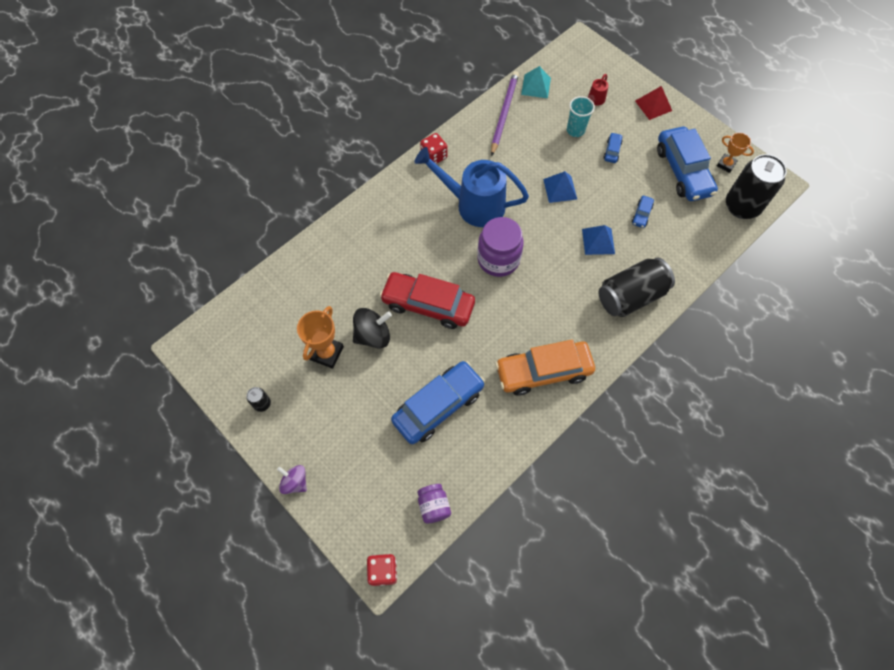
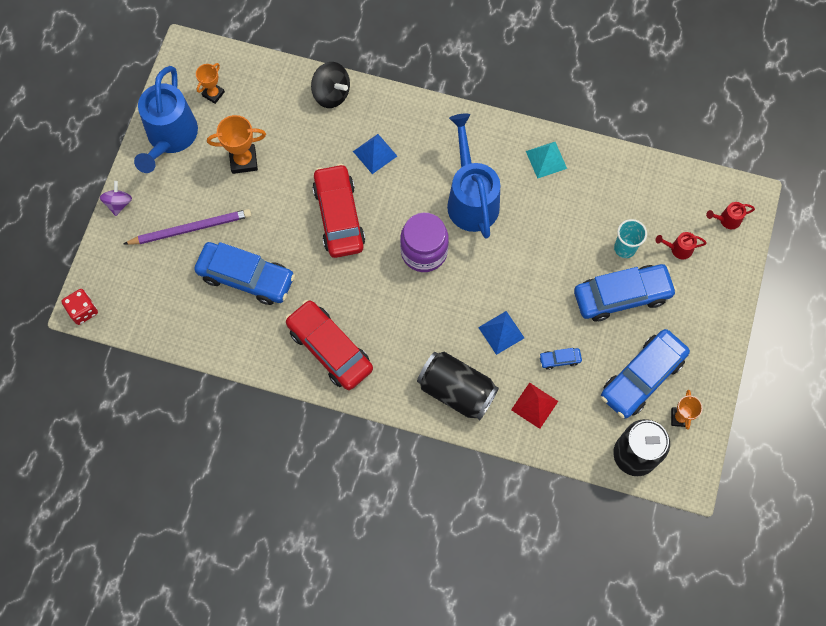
camera: 60 degrees right, 5 degrees up
black can [246,387,271,412] -> blue watering can [134,66,198,173]
black spinning top [353,308,392,348] -> black spinning top moved to [311,62,350,108]
purple jar [417,484,451,524] -> none
red dice [420,133,447,164] -> none
purple pencil [491,71,519,156] -> purple pencil moved to [124,209,251,245]
orange car [495,340,595,396] -> red car [285,300,373,390]
turquoise pyramid [521,66,551,98] -> turquoise pyramid moved to [526,142,567,179]
blue pyramid [543,171,577,203] -> blue pyramid moved to [353,134,397,174]
blue car [604,132,623,163] -> blue car [574,264,677,321], size x2.39
red pyramid [635,86,672,120] -> red pyramid moved to [511,382,558,429]
none -> orange trophy [196,63,225,104]
none -> red watering can [706,202,755,229]

